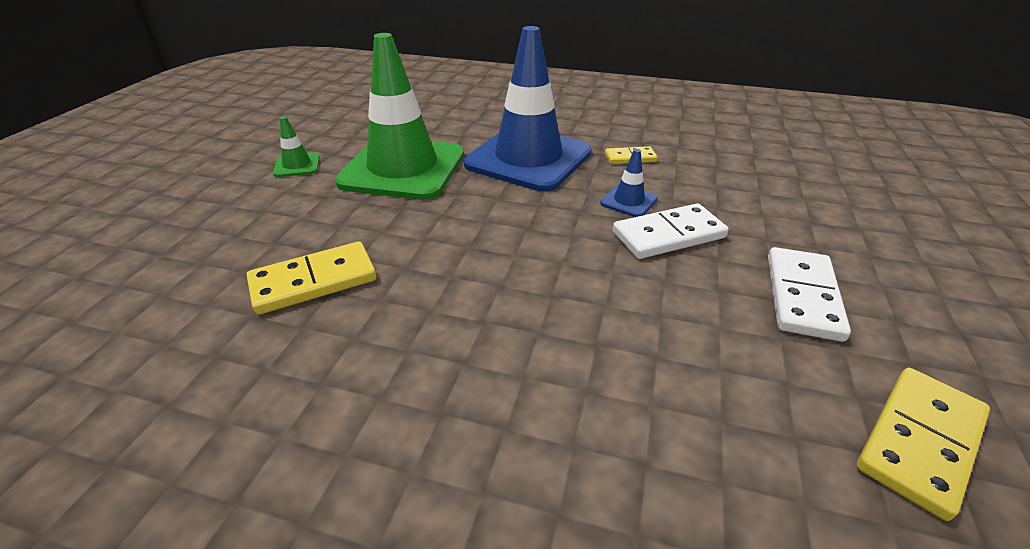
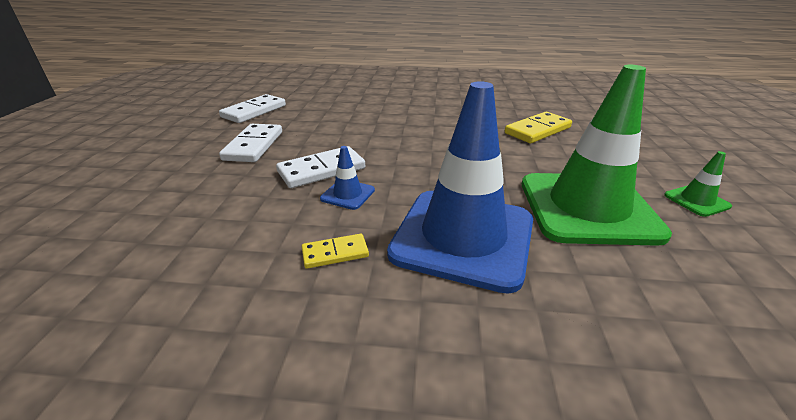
camera: 170 degrees right, 5 degrees down
yellow domino [857,368,990,521] -> white domino [219,94,286,123]

